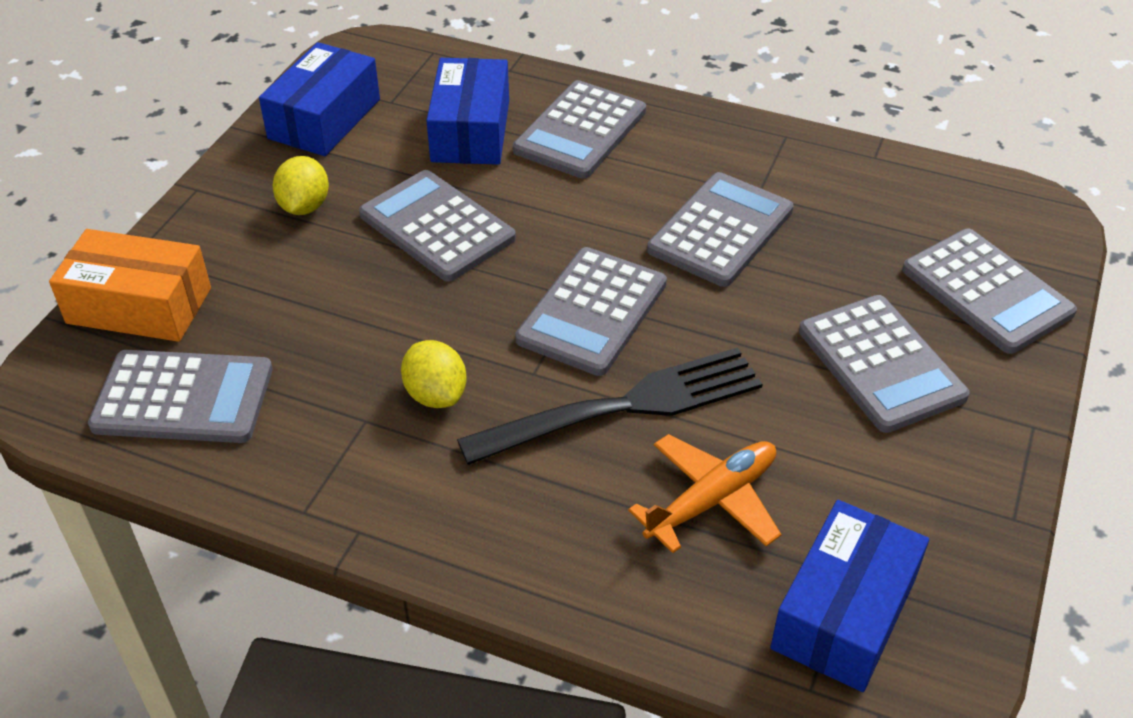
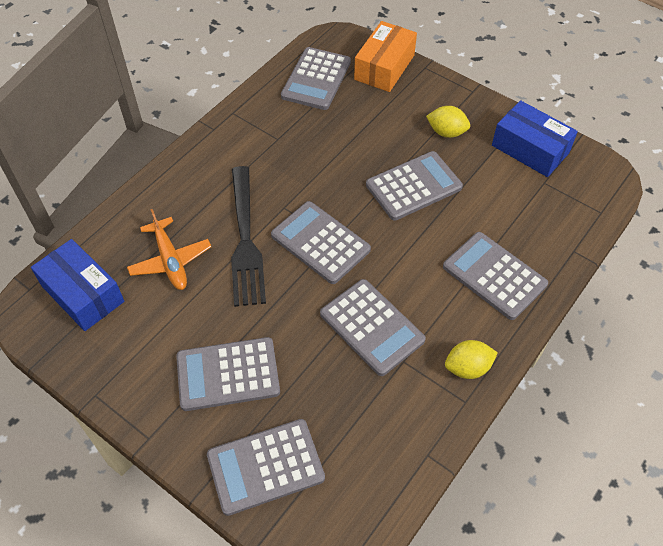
camera: 105 degrees right, 10 degrees up
yellow lemon [401,340,467,408] -> yellow lemon moved to [445,340,498,379]
blue box [426,58,509,165] -> none

